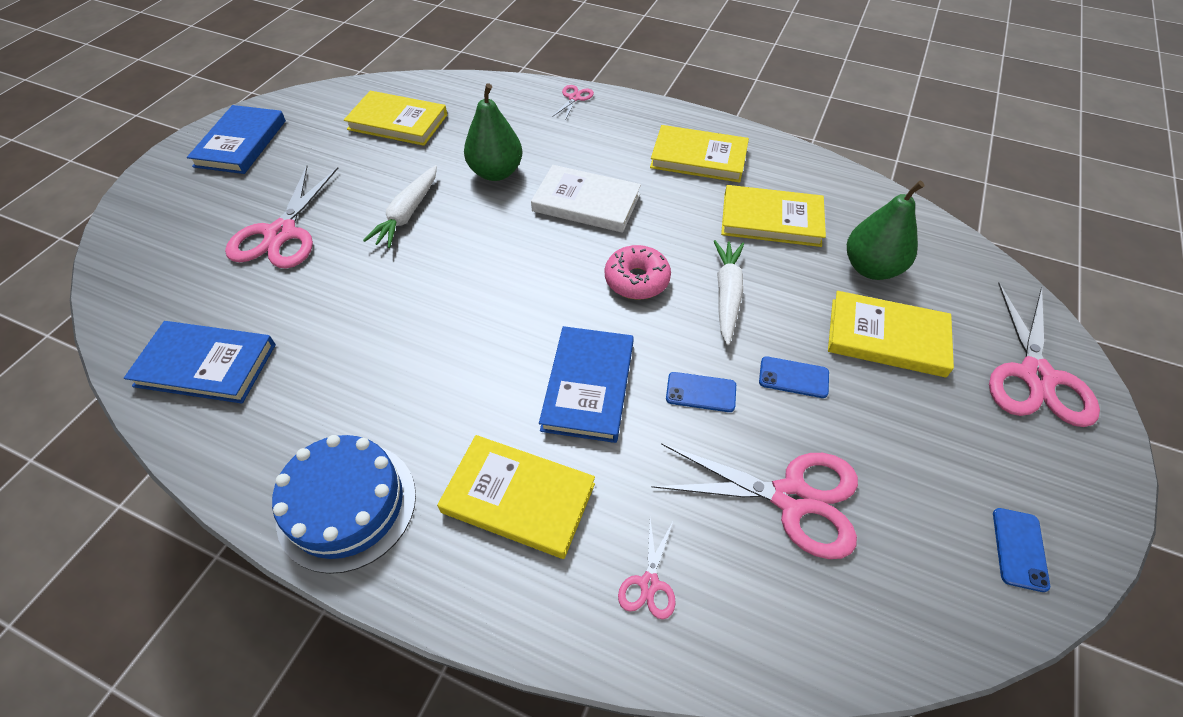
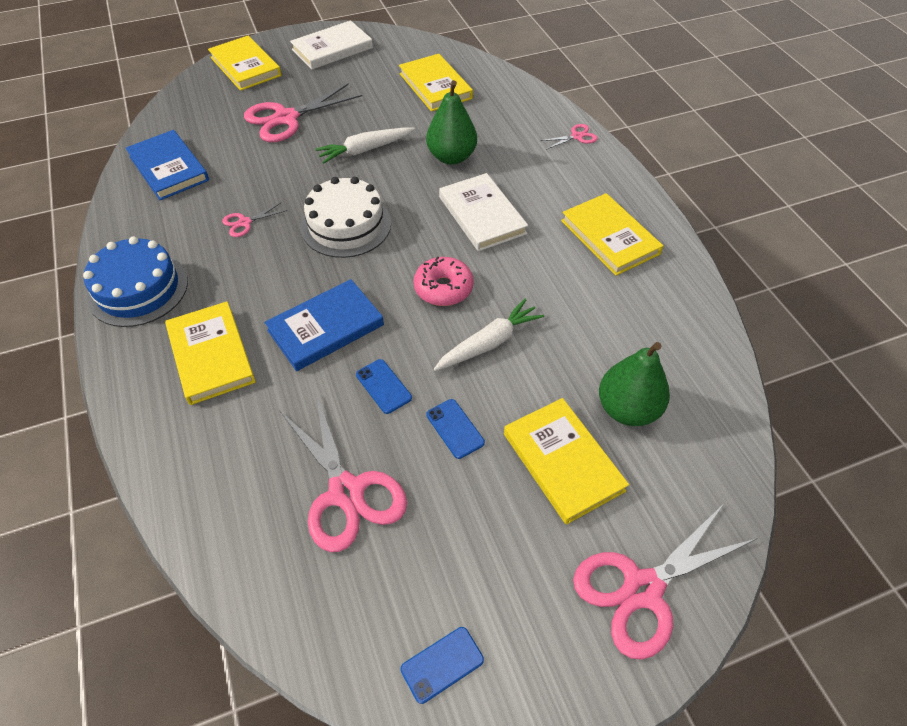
camera: 45 degrees right, 0 degrees up
blue book [187,105,286,174] -> white book [290,20,373,70]
pink scissors [618,519,676,619] -> pink scissors moved to [222,203,287,237]
yellow book [721,185,826,247] -> yellow book moved to [208,36,282,91]
none -> white cake [301,177,391,258]

